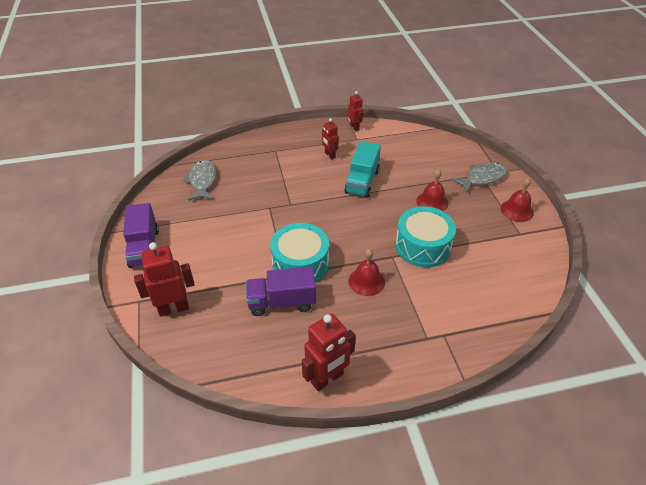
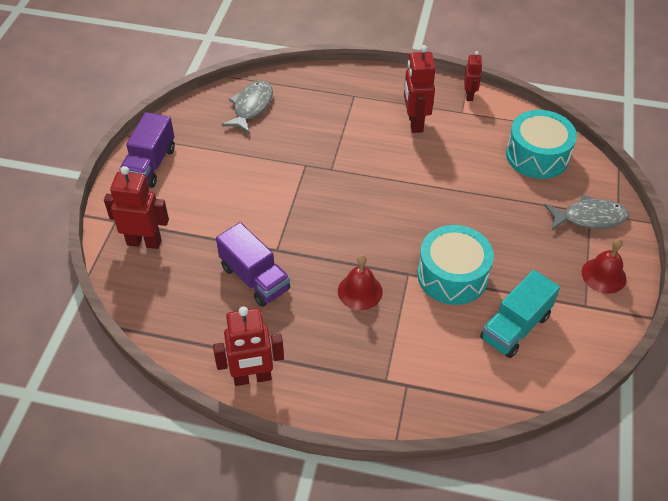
camera: 25 degrees right, 5 degrees up
purple truck [246,267,316,316] -> purple truck turned 150 degrees counterclockwise [216,222,290,307]
turquoise drum [270,223,329,283] -> turquoise drum moved to [506,110,577,179]
red robot [322,118,339,159] -> red robot [404,45,436,133], size x1.69
turquoise truck [344,141,381,198] -> turquoise truck moved to [480,270,560,358]
red bell [416,169,449,211] -> none

